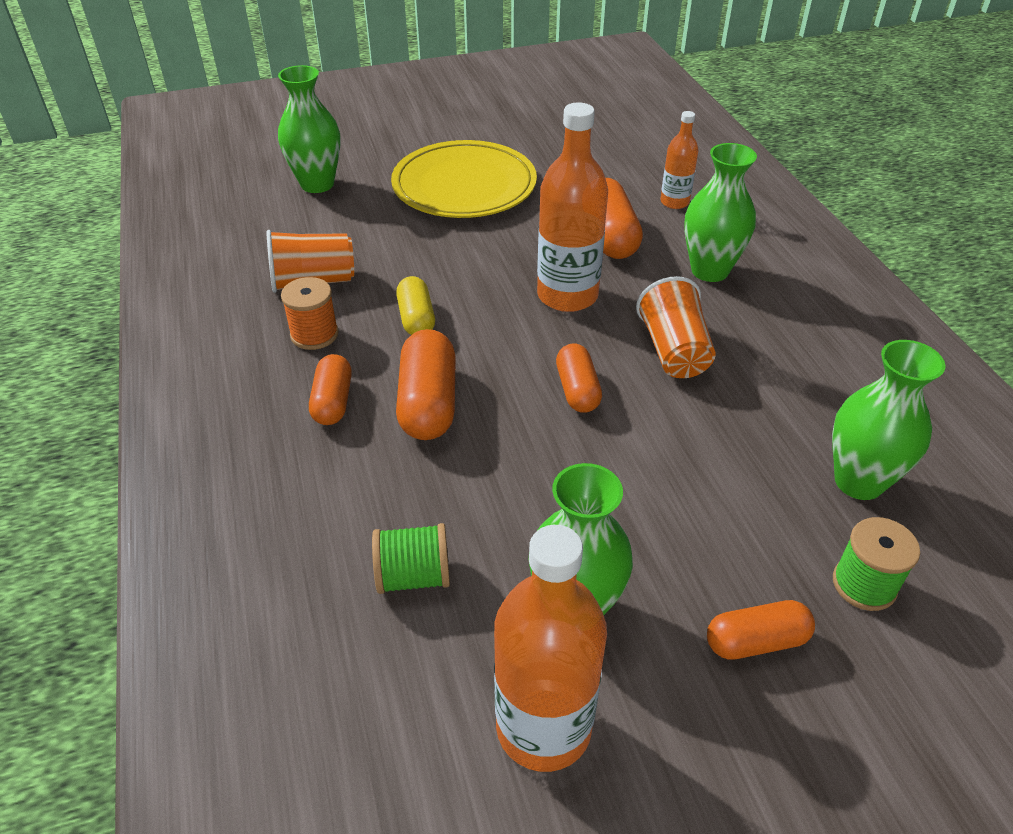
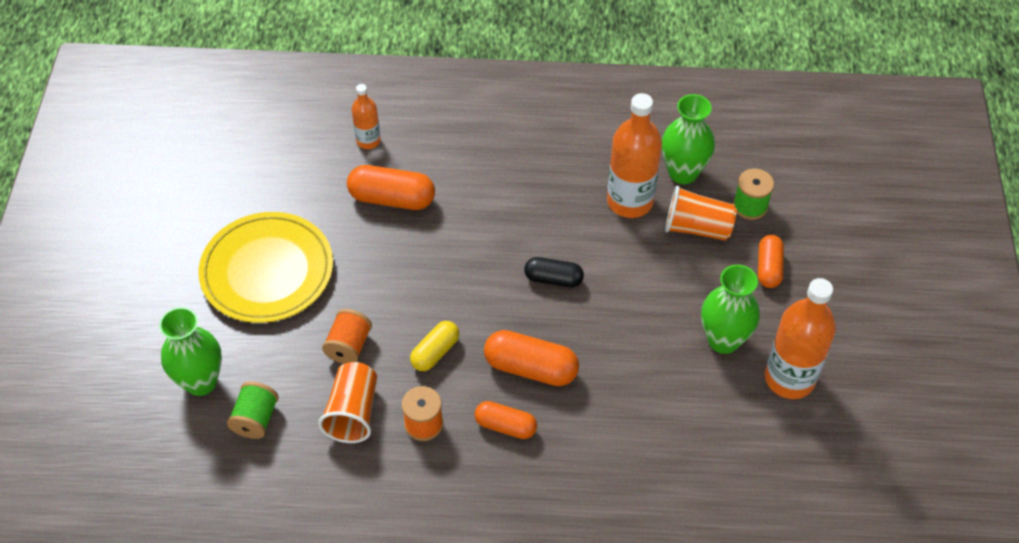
camera: 70 degrees left, 10 degrees up
green spool [372,523,450,594] -> green spool moved to [227,381,279,439]
yellow capsule [396,276,435,335] -> yellow capsule turned 60 degrees counterclockwise [410,321,459,371]
orange bottle [537,102,608,312] -> orange bottle moved to [607,93,662,218]
orange capsule [556,343,602,412] -> black capsule [524,257,584,288]
orange cup [636,276,716,378] -> orange cup moved to [665,186,737,241]
green vase [684,143,757,282] -> none
none -> orange spool [322,309,372,364]

